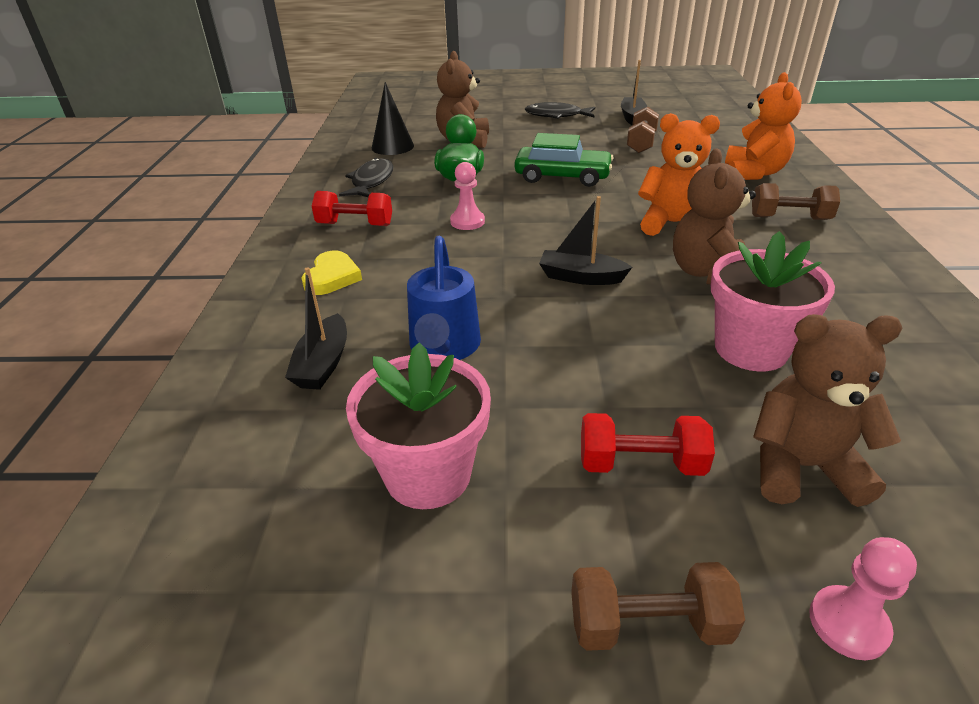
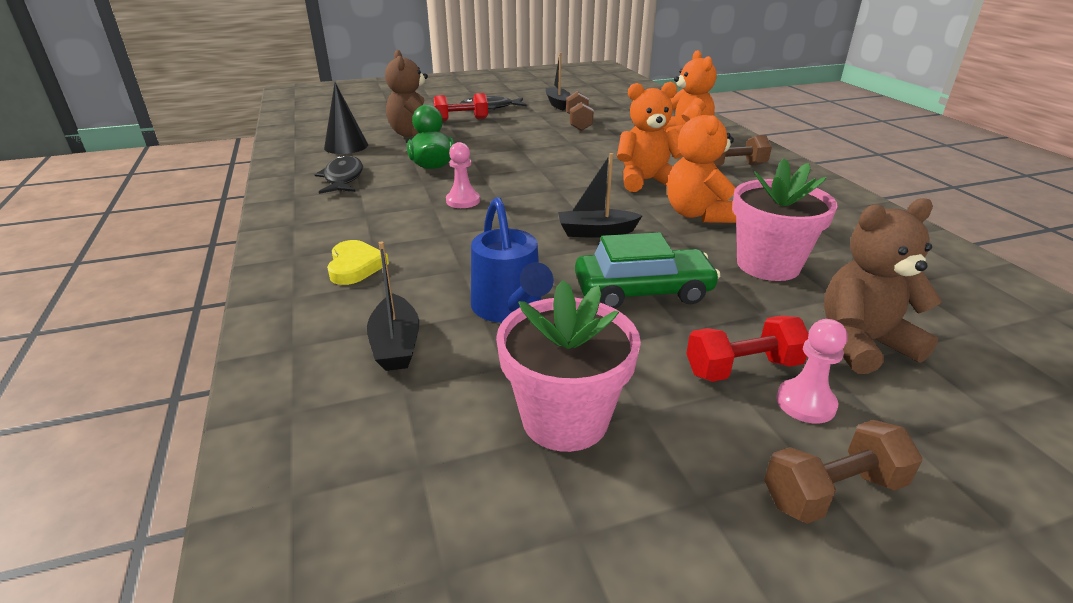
camera: 20 degrees left, 5 degrees down
red dumbbell [312,191,392,226] -> red dumbbell moved to [434,93,488,121]
green car [514,133,614,187] -> green car moved to [575,232,720,309]
brown teddy bear [673,149,756,285] -> orange teddy bear [667,104,736,223]
pink pawn [809,537,917,660] -> pink pawn moved to [776,319,848,423]

